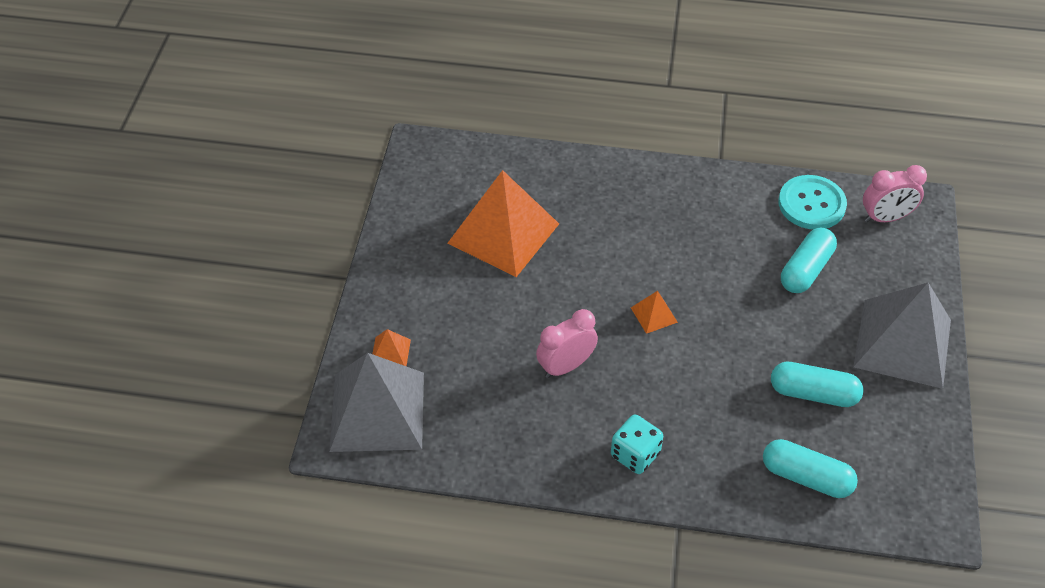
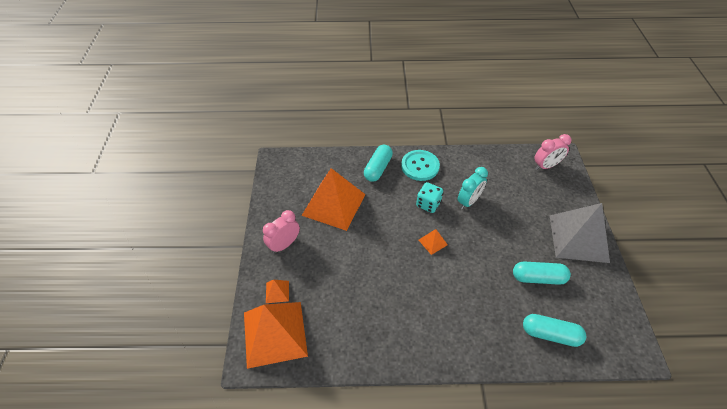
camera: 10 degrees left, 0 degrees up
grey pyramid [329,353,424,452] -> orange pyramid [244,302,308,369]
pink clock [536,309,598,378] -> pink clock moved to [263,210,300,253]
turquoise dice [611,414,663,474] -> turquoise dice moved to [416,182,443,213]
turquoise button [778,175,847,229] -> turquoise button moved to [401,150,440,181]
turquoise capsule [781,228,837,293] -> turquoise capsule moved to [364,145,393,182]
none -> turquoise clock [458,167,488,209]

